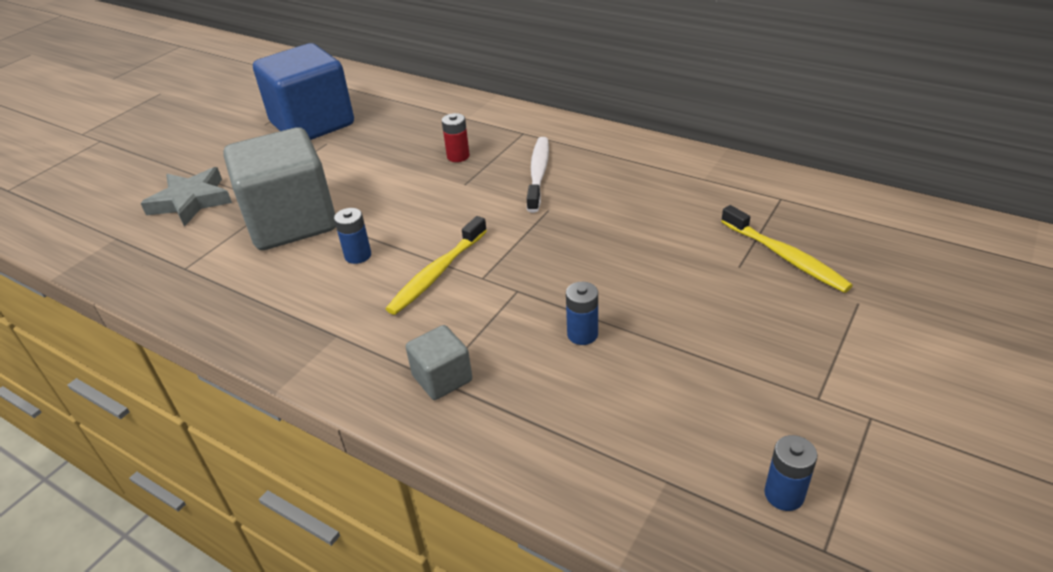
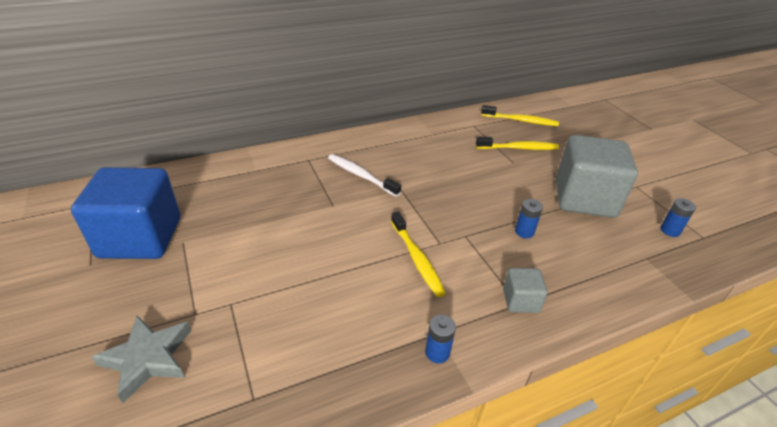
camera: 60 degrees left, 0 degrees up
grey cube [223,127,336,250] -> grey cube moved to [556,135,638,218]
blue battery [334,208,371,264] -> blue battery moved to [425,315,456,363]
red battery [442,113,470,162] -> none
none -> yellow toothbrush [481,105,559,126]

